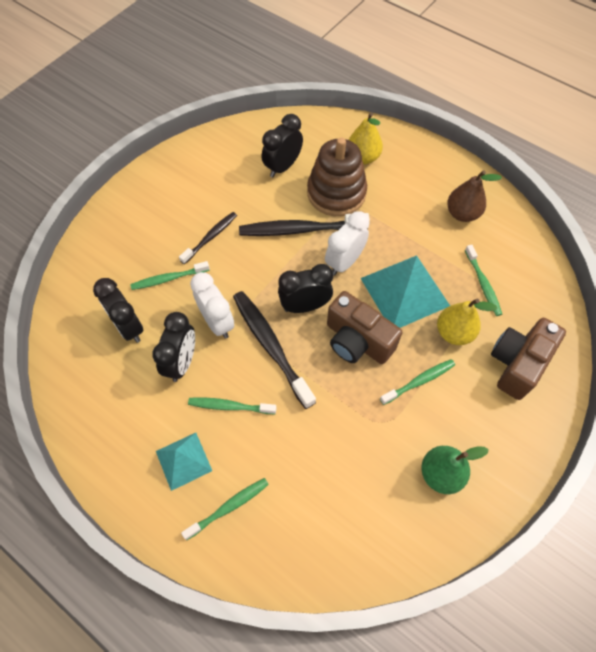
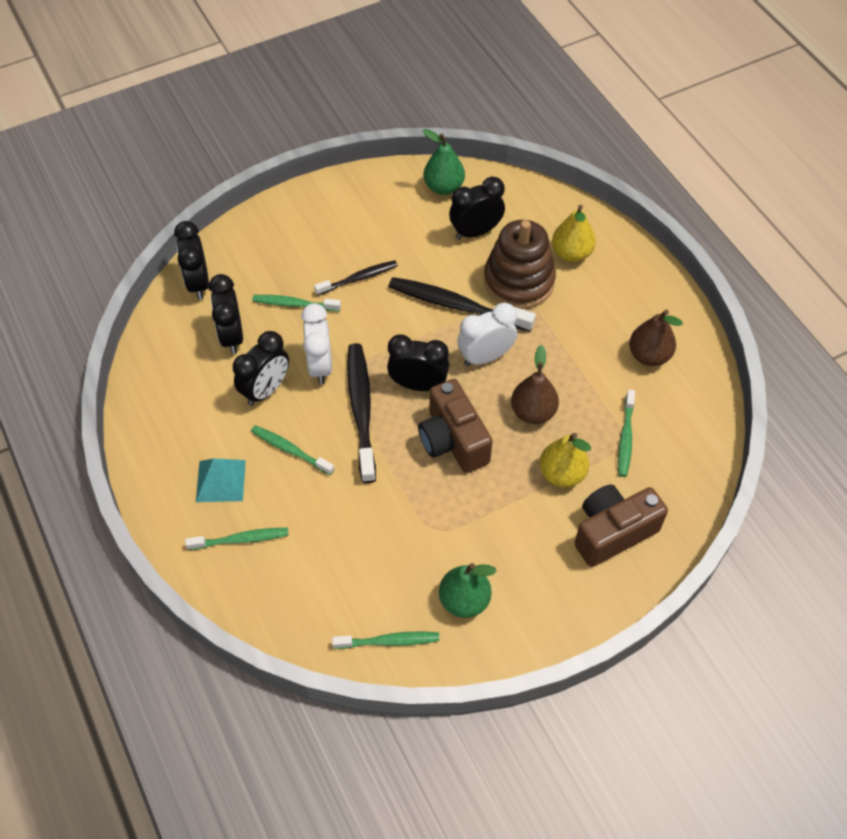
camera: 25 degrees right, 5 degrees down
turquoise pyramid [360,255,450,328] -> brown pear [511,345,559,424]
green toothbrush [380,359,455,405] -> green toothbrush moved to [332,631,440,649]
none -> black clock [174,221,209,300]
none -> green pear [423,129,465,195]

